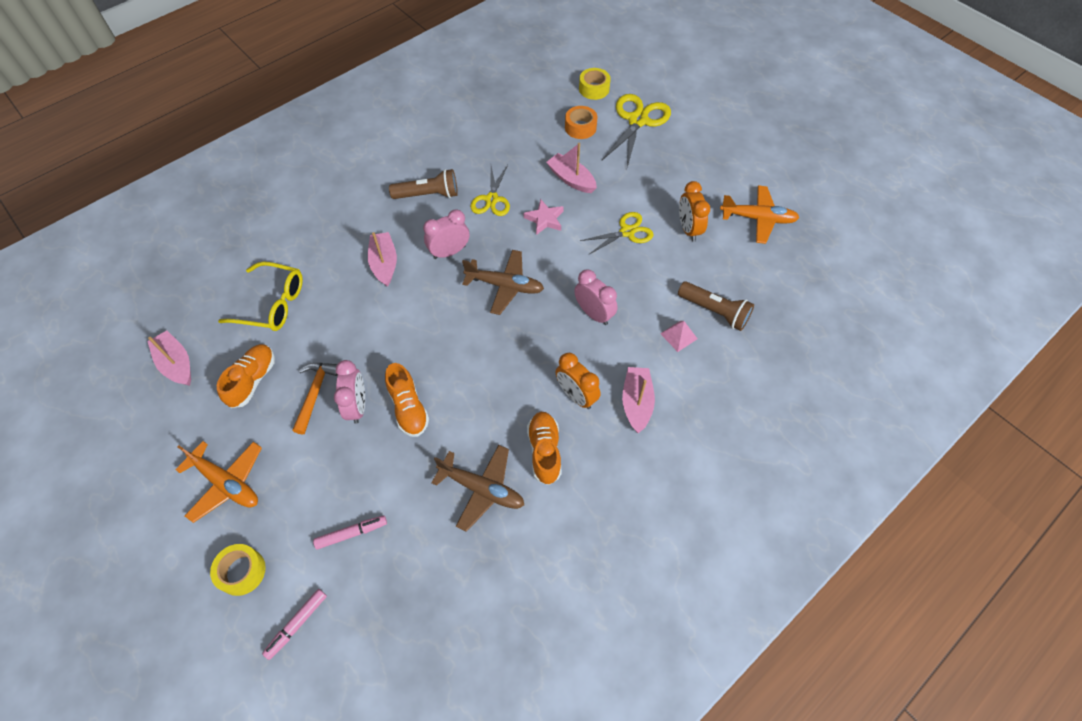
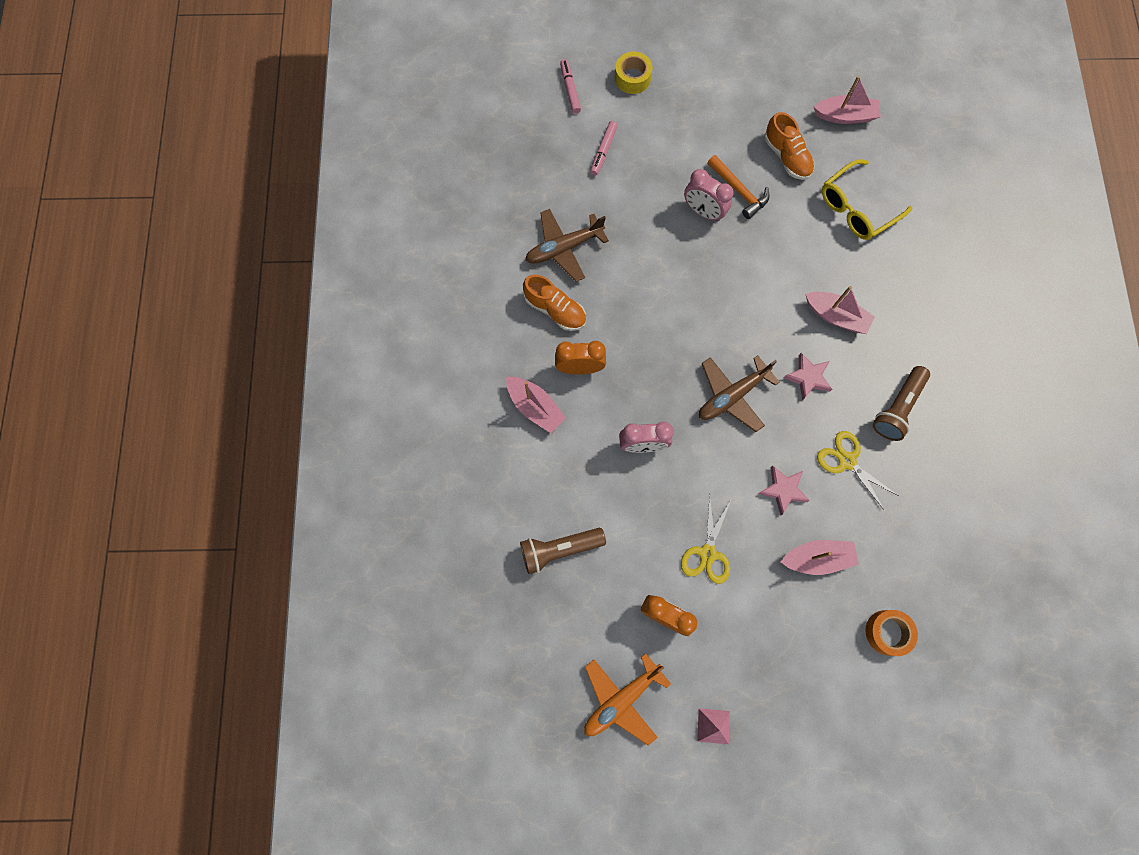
camera: 130 degrees right, 15 degrees up
orange plane [175,441,262,523] -> none
orange shoe [385,363,429,437] -> none
pink clock [423,209,469,259] -> pink star [784,353,832,401]
yellow tape [579,68,611,100] -> none
yellow scissors [602,94,671,167] -> none
pink pyramid [660,321,698,352] -> pink pyramid moved to [697,709,730,744]

